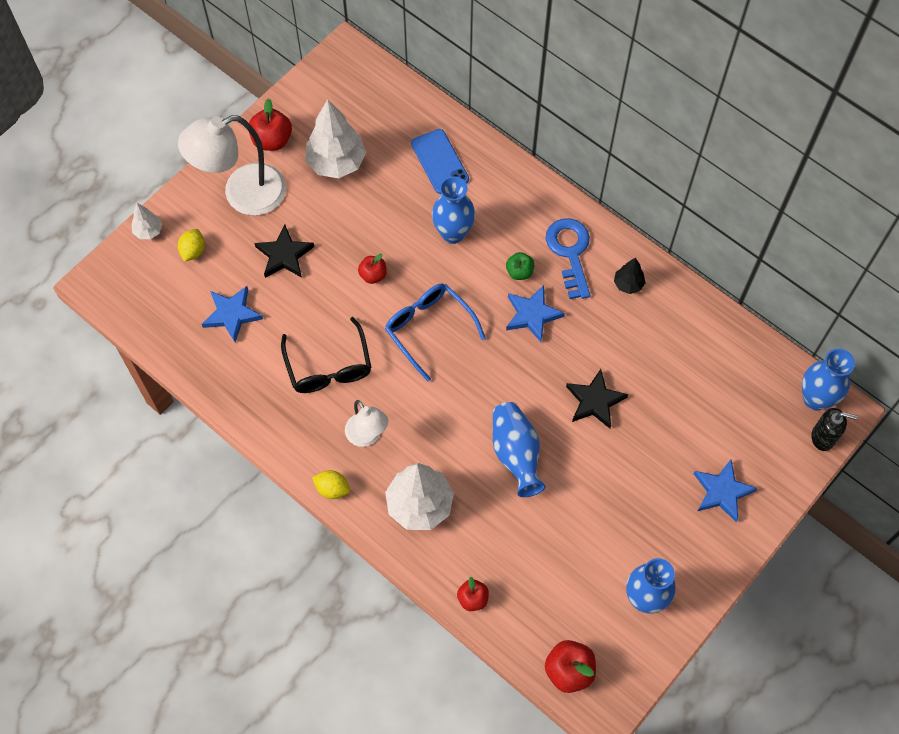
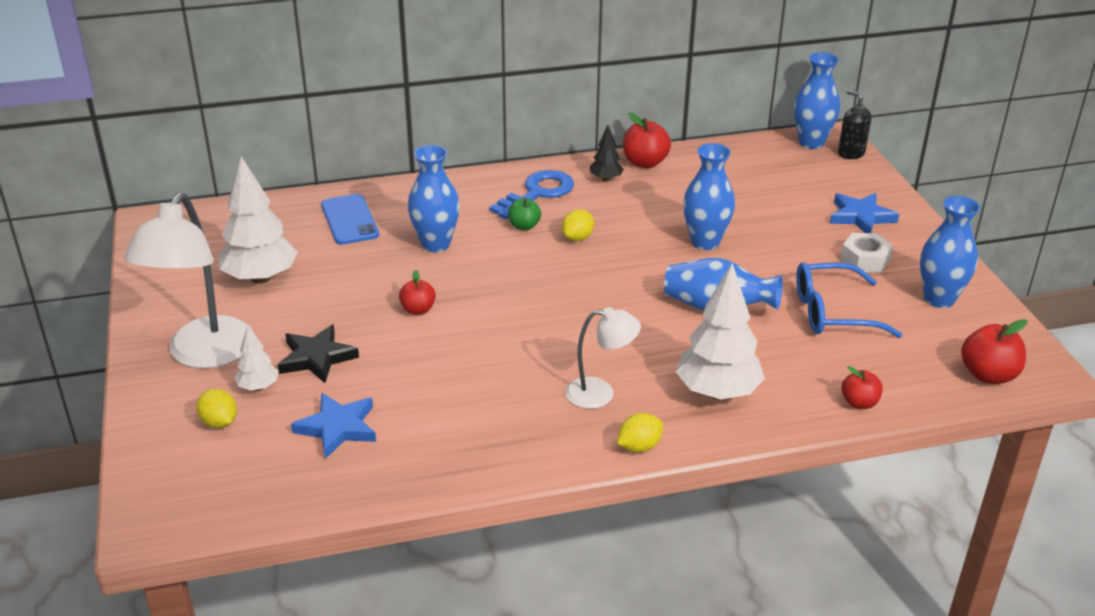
camera: 55 degrees left, 30 degrees down
white tree [131,203,162,239] -> white tree moved to [234,326,279,391]
red apple [249,98,292,151] -> red apple moved to [623,113,671,168]
black glasses [281,317,371,393] -> none
blue glasses [385,283,486,381] -> blue glasses moved to [796,262,903,338]
blue phone [411,129,469,194] -> blue phone turned 60 degrees clockwise [321,194,379,245]
blue star [506,285,565,342] -> yellow lemon [562,209,594,241]
blue key [546,218,590,299] -> blue key turned 105 degrees clockwise [489,170,574,219]
black star [566,369,628,429] -> blue vase [683,143,735,250]
black soap dispenser [811,408,857,451] -> black soap dispenser turned 90 degrees counterclockwise [838,90,872,159]
none -> white nut [840,233,893,273]

